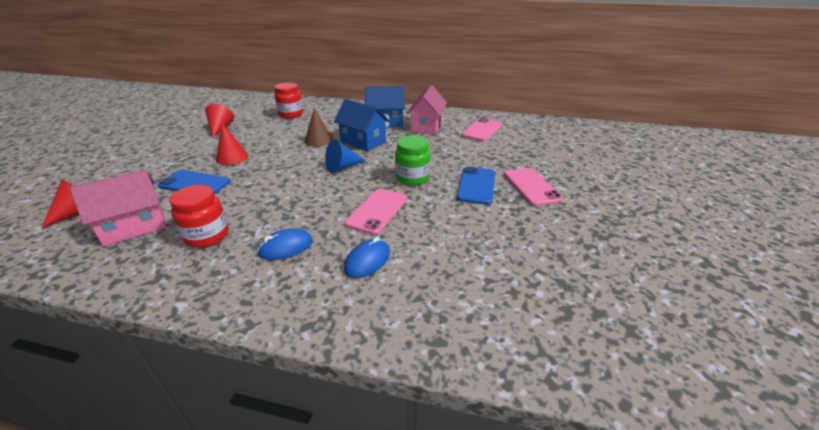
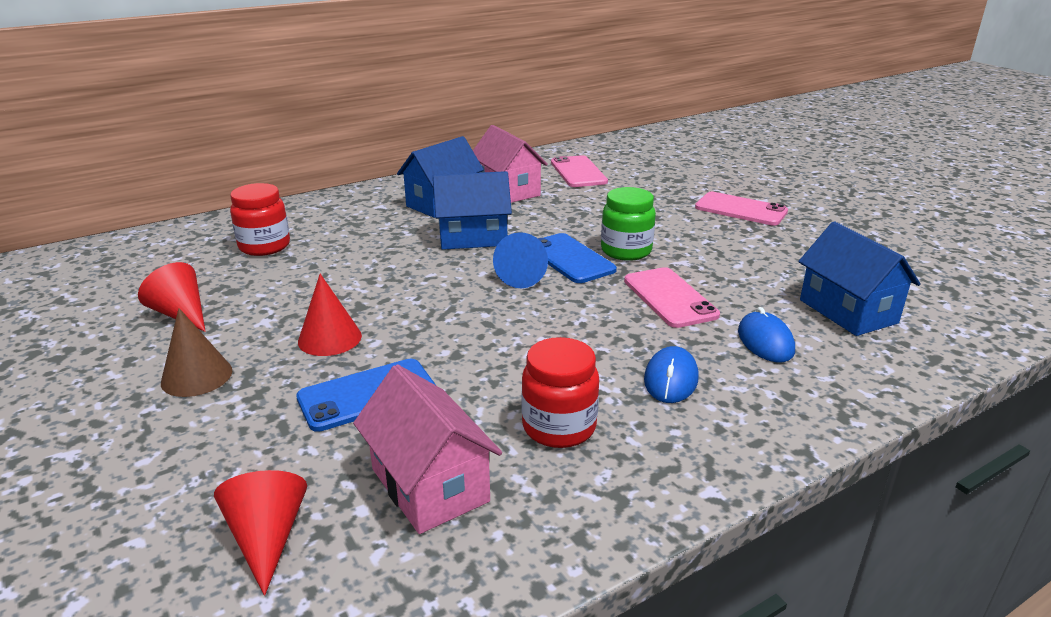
camera: 45 degrees left, 5 degrees down
pink house [70,170,167,246] -> pink house turned 45 degrees counterclockwise [353,364,502,534]
brown cone [305,108,333,147] -> brown cone moved to [161,308,232,397]
blue phone [457,167,495,205] -> blue phone moved to [538,233,617,283]
none -> blue house [798,221,920,336]

